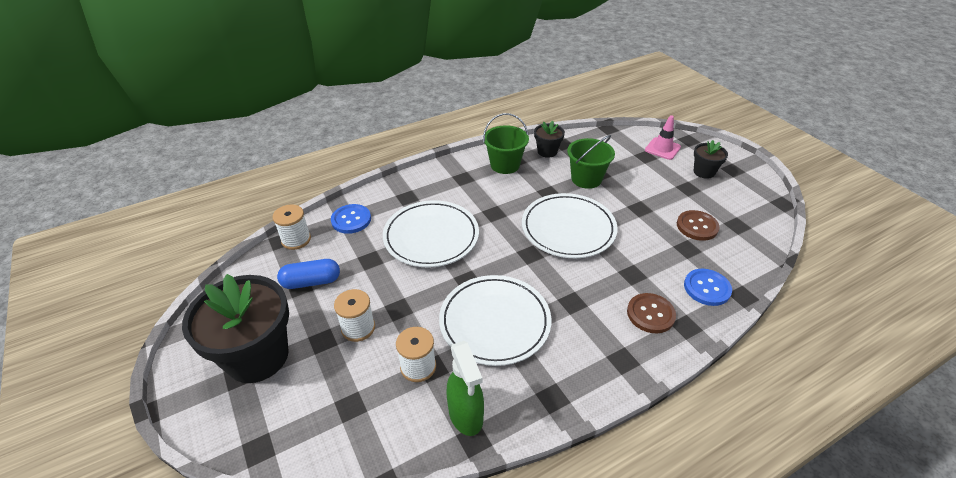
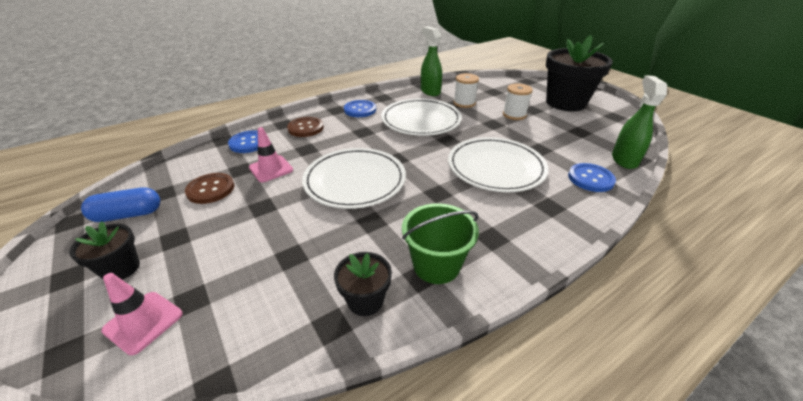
camera: 175 degrees right, 5 degrees down
white spool [272,204,311,250] -> green spray bottle [612,75,667,169]
blue capsule [277,259,340,289] -> blue capsule moved to [81,187,160,222]
green bucket [567,135,615,189] -> none
none -> pink traffic cone [249,127,293,182]
none -> blue button [344,100,376,117]

